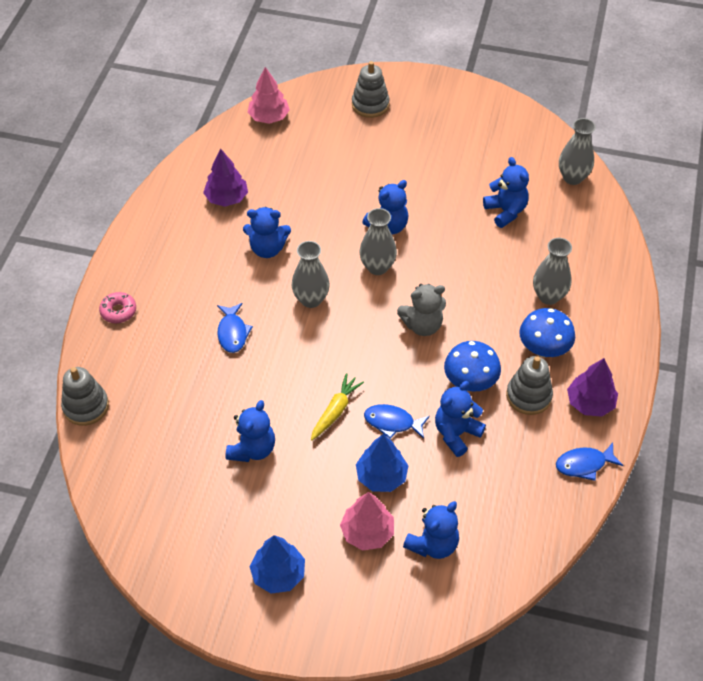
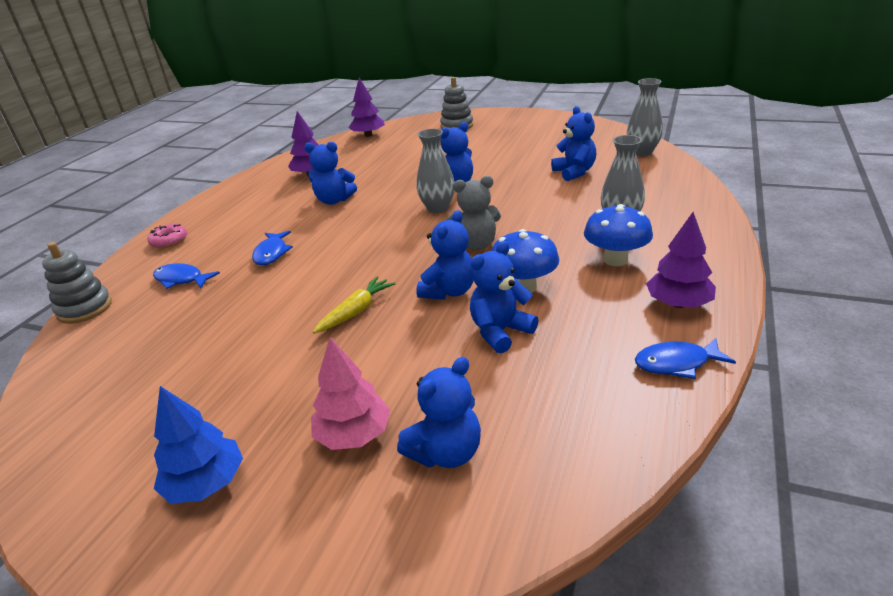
camera: 10 degrees right, 20 degrees down
blue teddy bear [226,400,275,462] -> blue teddy bear moved to [416,210,474,300]
pink tree [247,67,290,124] -> purple tree [349,78,385,137]
grey vase [292,241,330,308] -> none
blue tree [356,434,408,492] -> none
blue fish [364,404,430,439] -> blue fish moved to [153,263,220,289]
grey stacking toy [506,356,553,415] -> none

